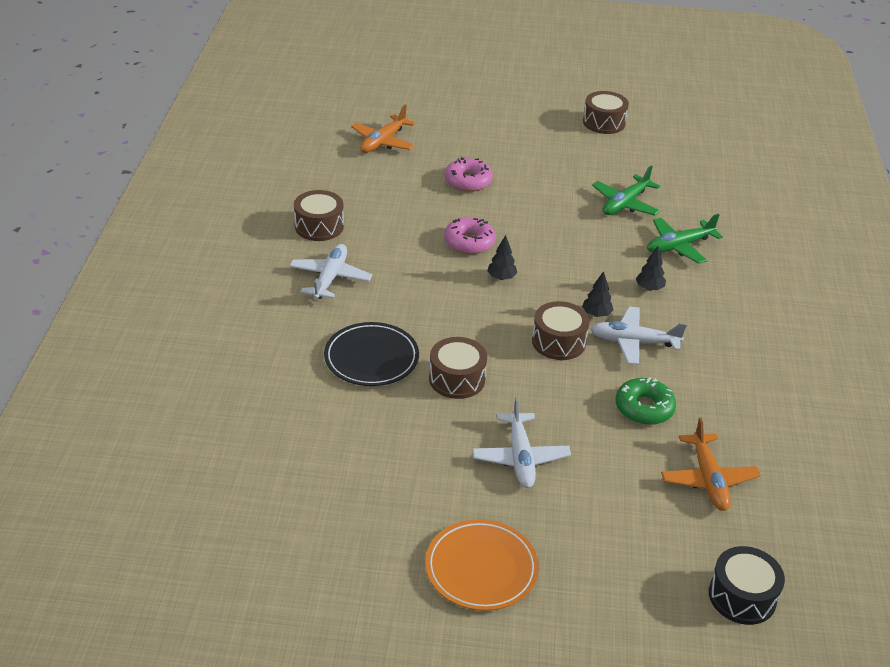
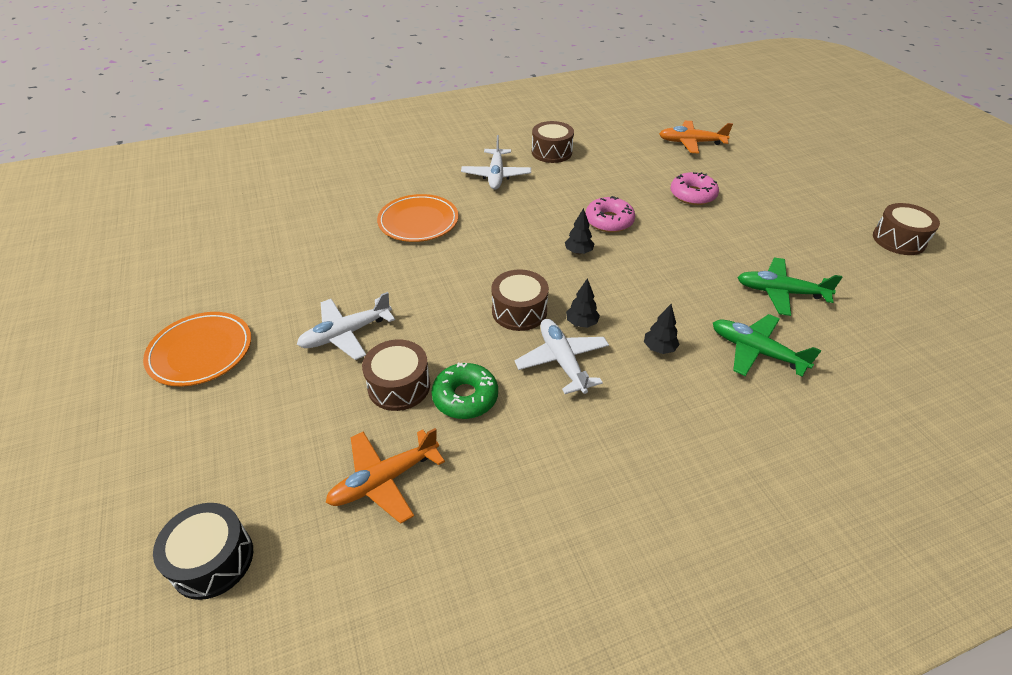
camera: 65 degrees right, 5 degrees up
white plane [289,244,372,299] -> white plane turned 105 degrees clockwise [461,135,531,189]
black plate [324,322,419,386] -> orange plate [377,194,458,242]
brown drum [429,337,487,399] -> brown drum moved to [362,339,430,411]

